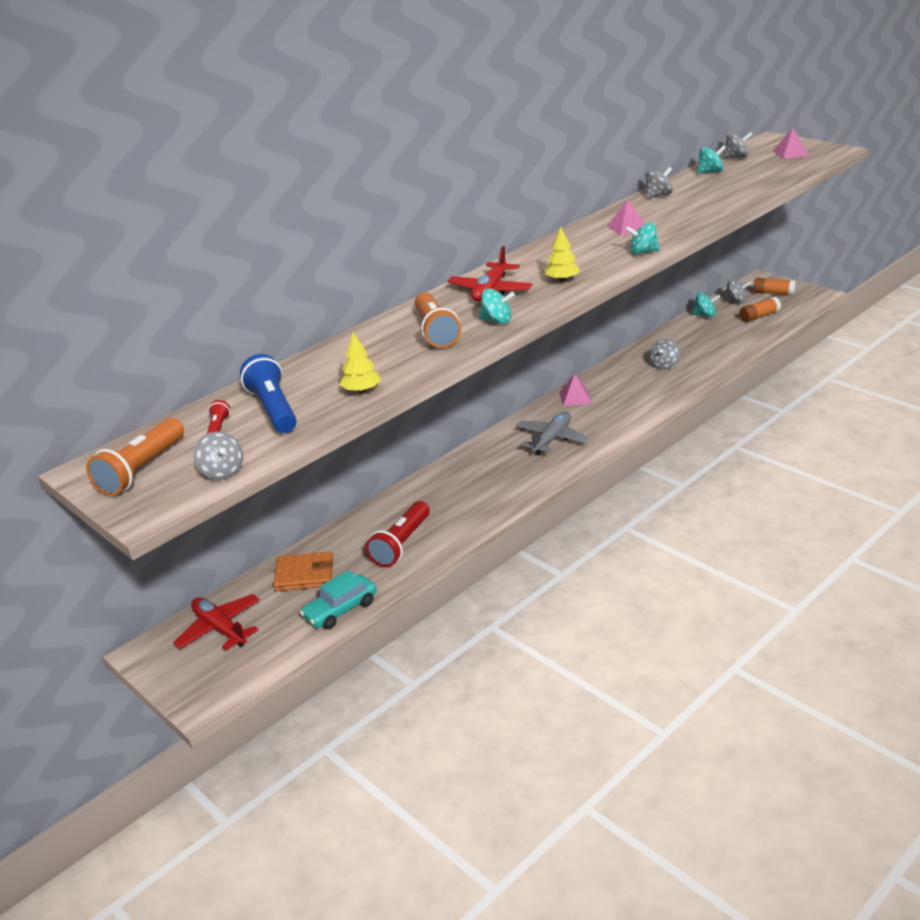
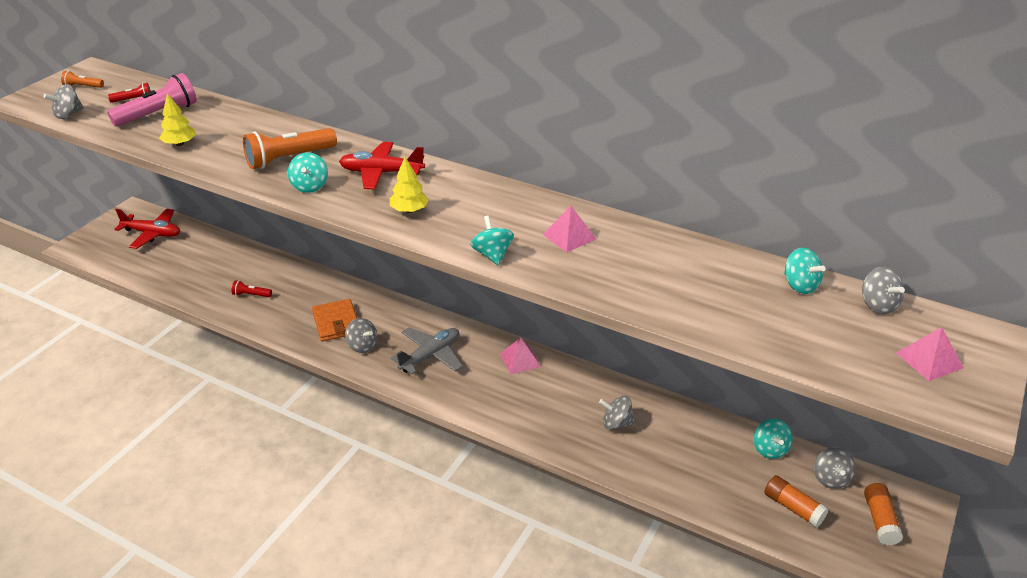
camera: 70 degrees right, 5 degrees up
orange flashlight [86,418,184,496] -> orange flashlight [61,71,104,88], size x0.49
red plane [173,594,260,650] -> red plane turned 75 degrees clockwise [114,209,180,249]
blue flashlight [240,354,296,433] -> pink flashlight [107,73,197,127]
orange wallet [273,552,333,591] -> orange wallet moved to [312,299,357,342]
turquoise car [300,570,377,629] -> none
red flashlight [366,501,430,567] -> red flashlight [232,280,272,297], size x0.49
grey plane [516,412,590,455] -> grey plane turned 60 degrees counterclockwise [391,327,463,375]
grey spinning top [646,167,673,198] -> grey spinning top moved to [345,318,377,353]

